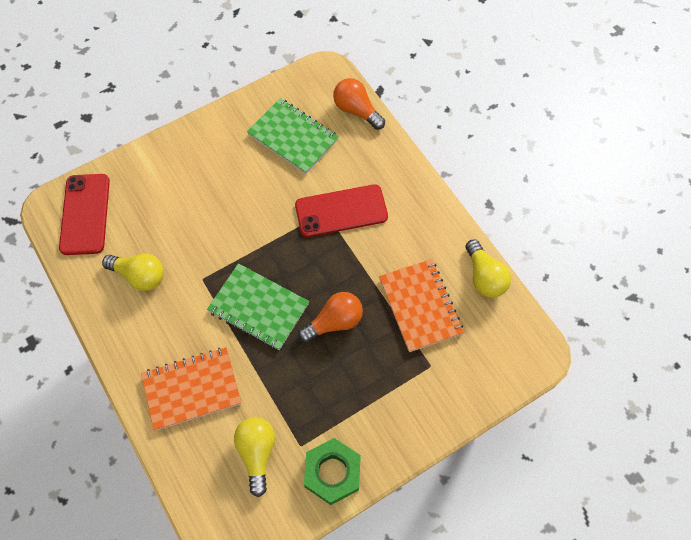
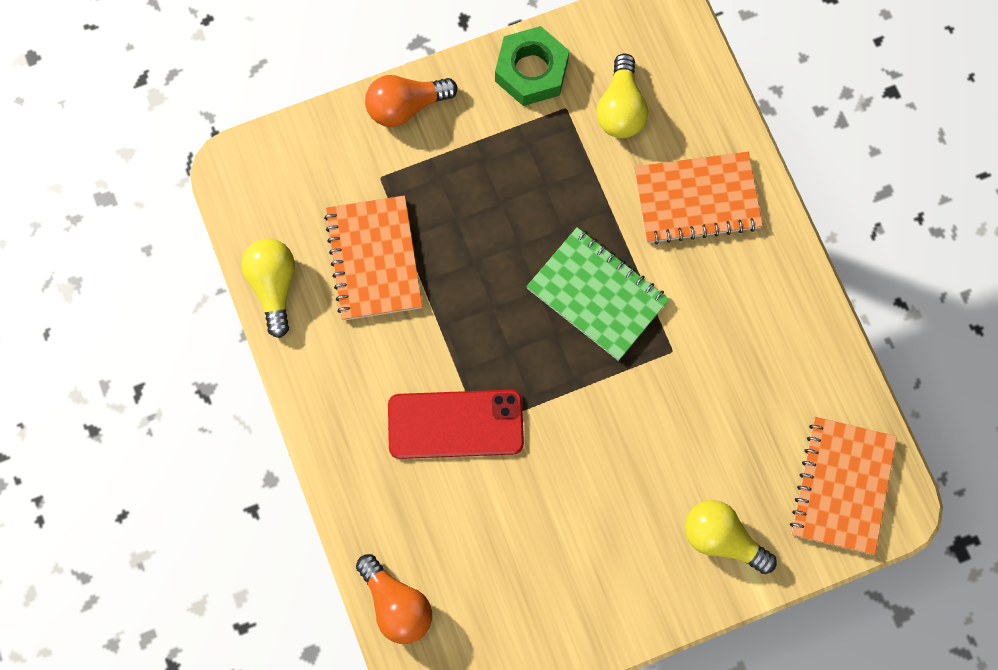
camera: 170 degrees left, 10 degrees up
red phone [59,174,110,255] -> orange notebook [790,417,897,555]
yellow light bulb [102,254,164,291] -> yellow light bulb moved to [685,500,777,574]
green notebook [247,98,339,174] -> none
orange light bulb [298,292,363,343] -> orange light bulb moved to [365,75,458,127]

